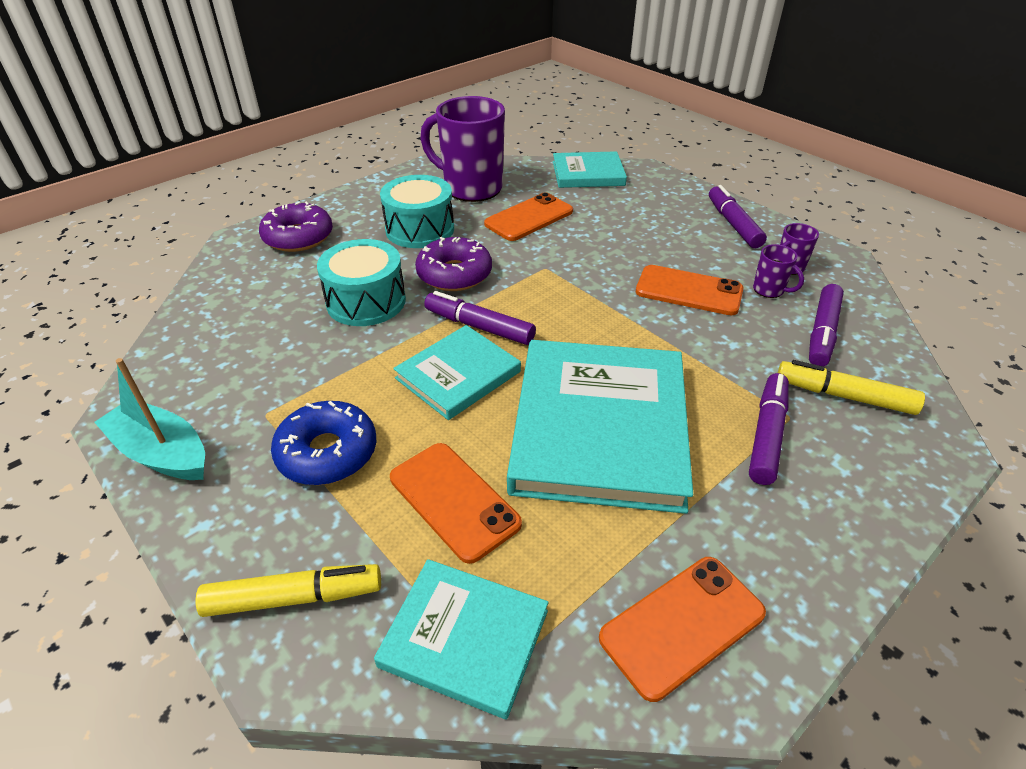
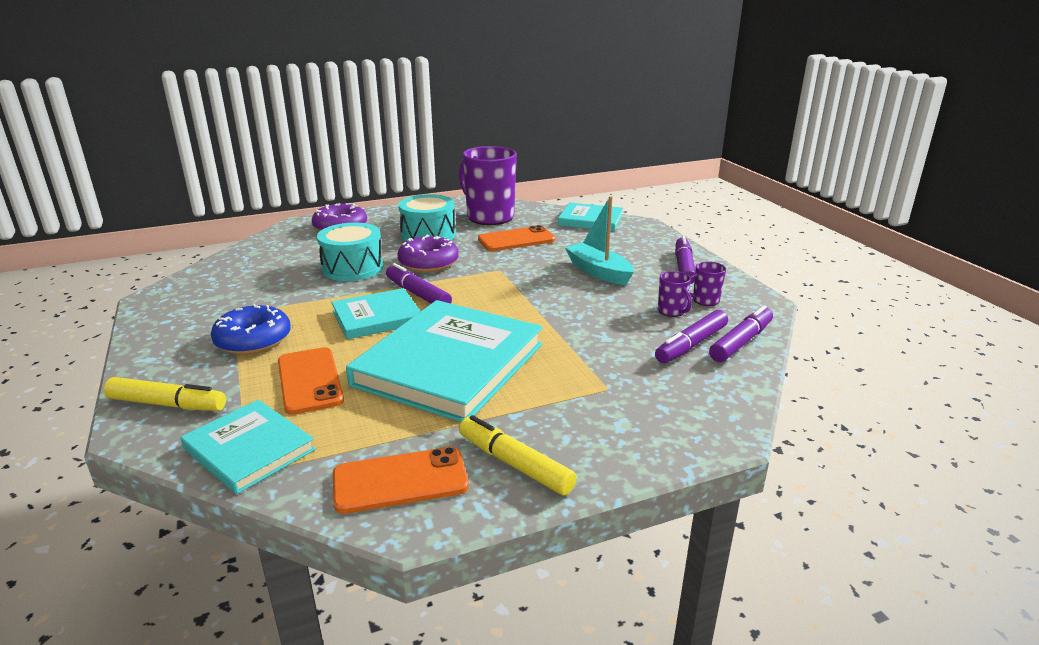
camera: 20 degrees right, 15 degrees down
turquoise boat [94,358,205,480] -> turquoise boat moved to [565,196,634,285]
orange phone [636,265,743,316] -> none
purple marker [749,373,789,485] -> purple marker moved to [709,305,773,362]
yellow marker [778,360,925,415] -> yellow marker moved to [459,415,577,495]

